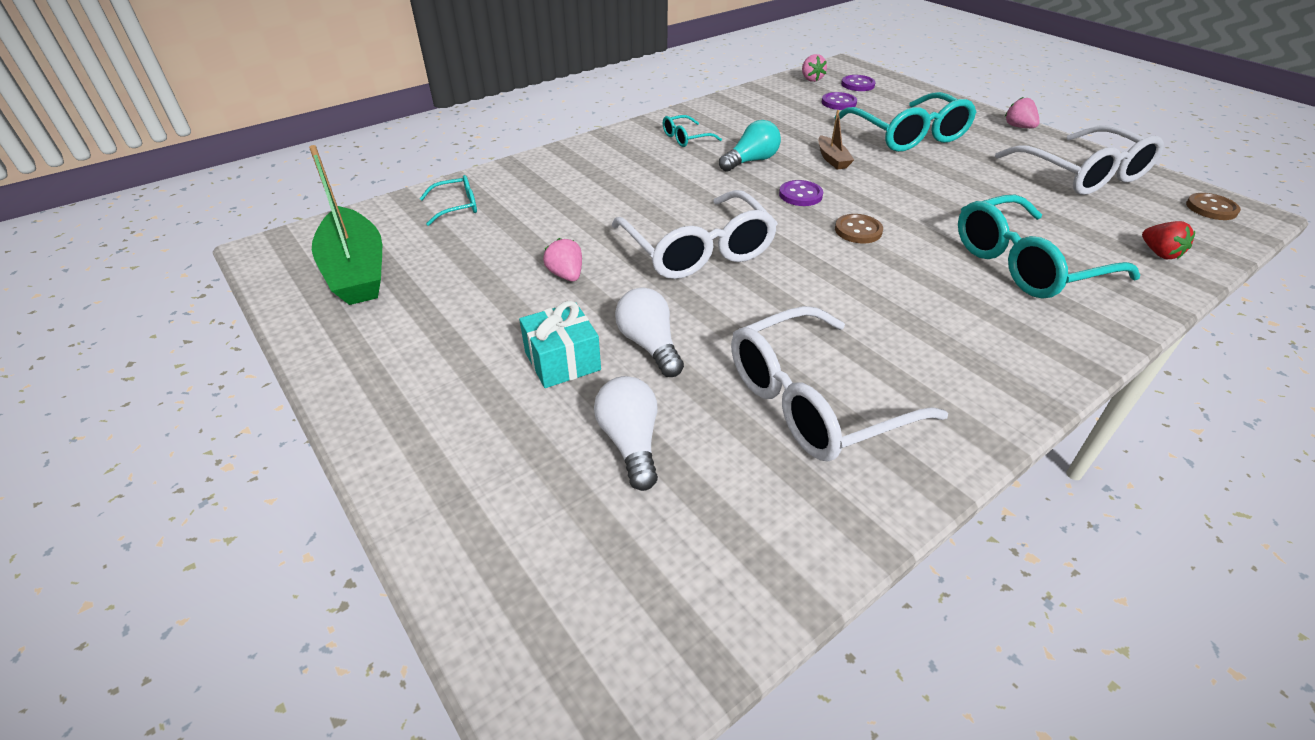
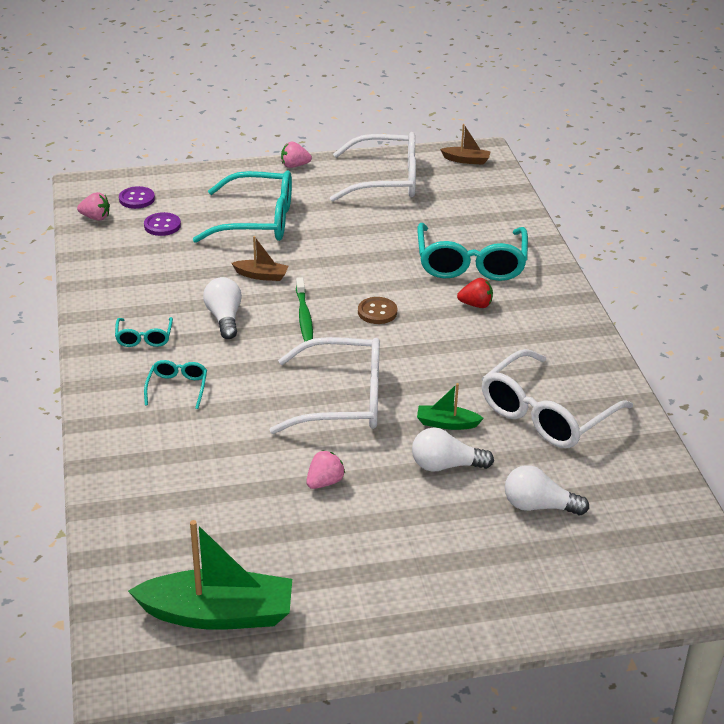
camera: 65 degrees left, 5 degrees down
turquoise glasses [420,175,477,226] -> turquoise glasses moved to [144,360,207,409]
turquoise gift [519,301,601,388] -> none
pink strawberry [543,238,582,281] -> pink strawberry turned 135 degrees clockwise [306,450,345,489]
turquoise light bulb [719,120,781,172] -> white light bulb [203,277,242,339]
white glasses [731,306,948,461] -> white glasses turned 45 degrees clockwise [482,349,633,448]
purple button [779,180,823,206] -> green toothbrush [296,278,313,342]
red strawberry [1142,221,1195,259] -> red strawberry moved to [457,278,493,308]
brown button [1186,193,1241,220] -> brown boat [440,124,491,165]
none -> green boat [417,383,484,430]

